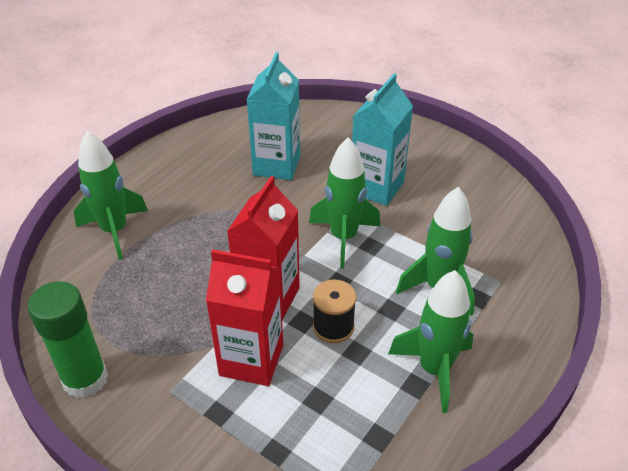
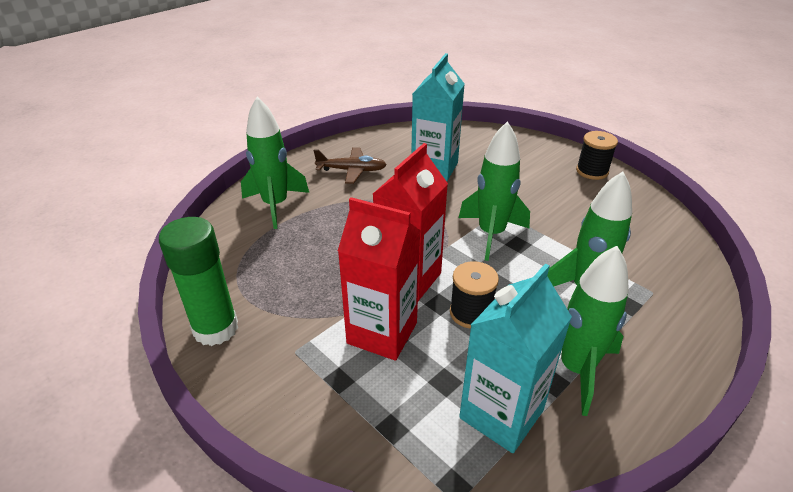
camera: 10 degrees right, 5 degrees down
turquoise carton [352,73,413,206] -> turquoise carton moved to [459,263,572,453]
none -> brown plane [314,147,387,184]
none -> black spool [576,131,618,180]

